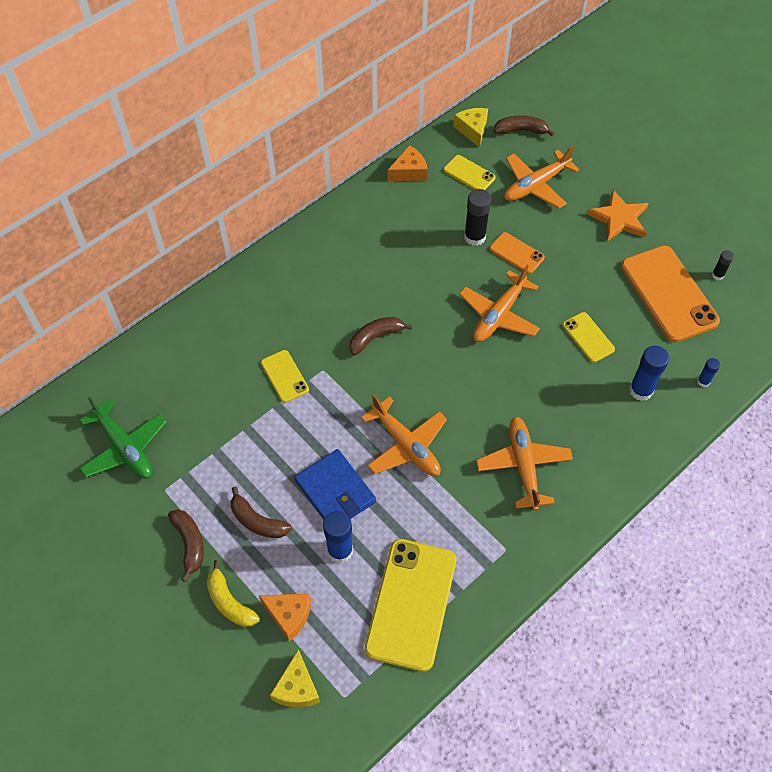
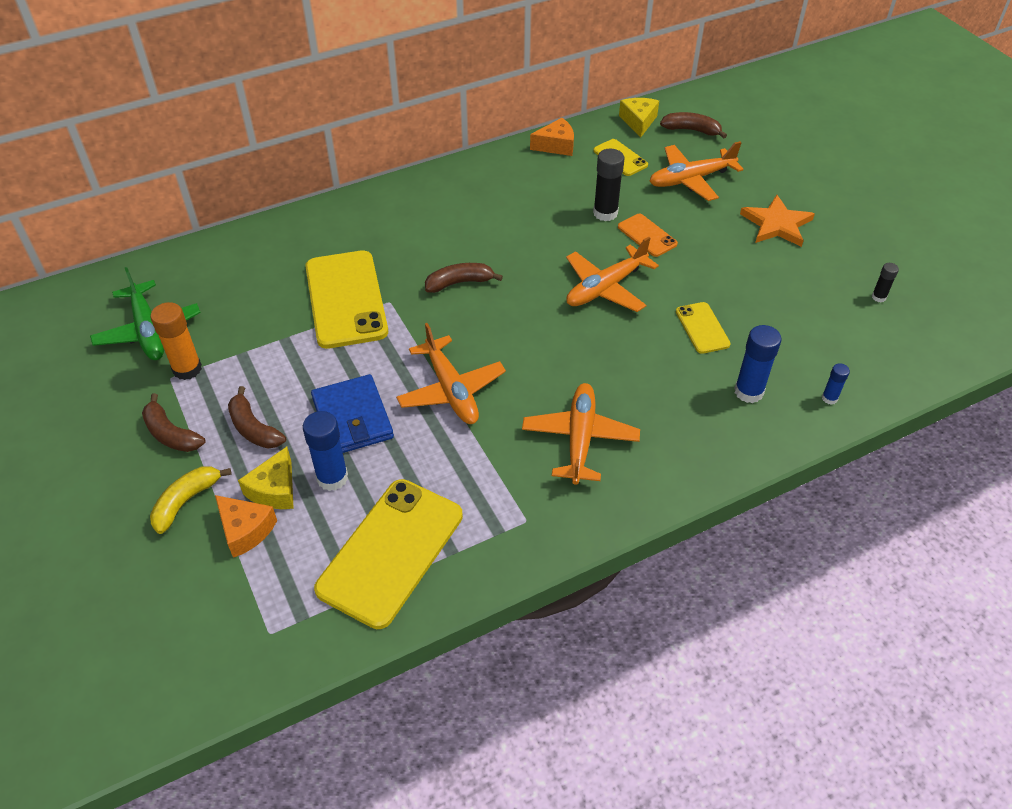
camera: 15 degrees right, 10 degrees down
brown banana [168,509,204,582] -> brown banana turned 135 degrees clockwise [142,393,205,452]
yellow banana [206,560,260,627] -> yellow banana turned 60 degrees clockwise [150,466,232,534]
yellow phone [261,350,309,403] -> yellow phone [305,250,388,349], size x2.01
yellow cheese [270,649,320,707] -> yellow cheese moved to [238,447,294,509]
orange phone [621,246,720,343] -> none
none -> orange glue stick [150,302,202,380]

